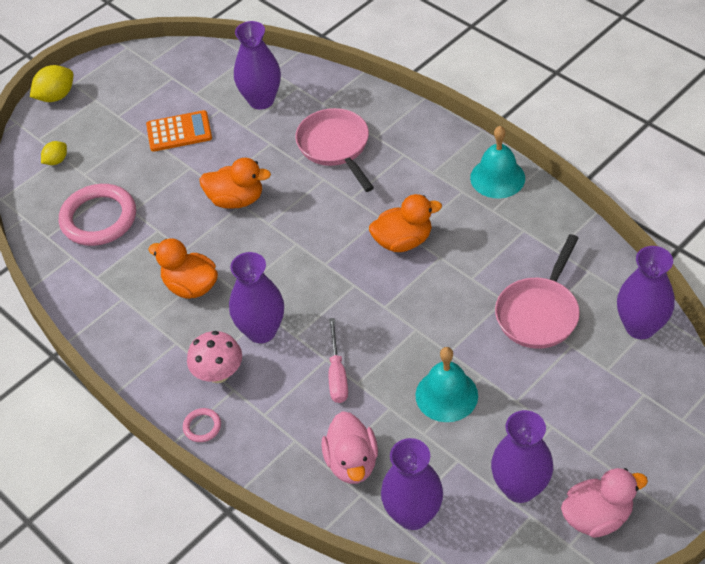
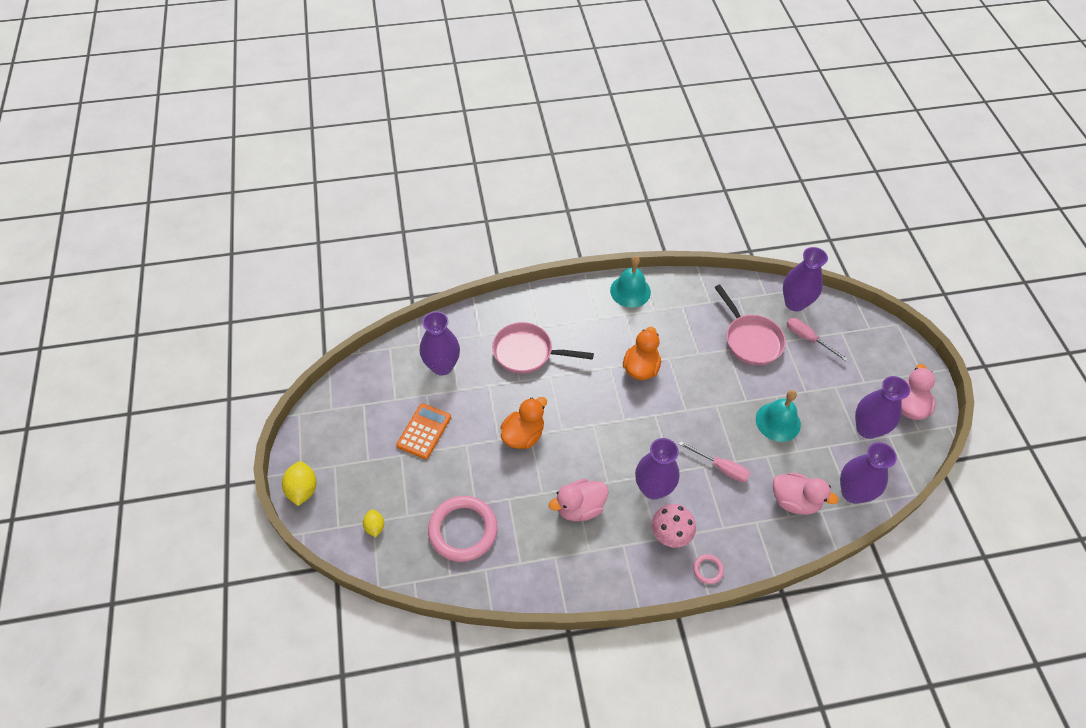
camera: 60 degrees left, 5 degrees up
orange duck [148,238,218,299] -> pink duck [549,479,609,521]
none -> pink screwdriver [787,318,848,361]

